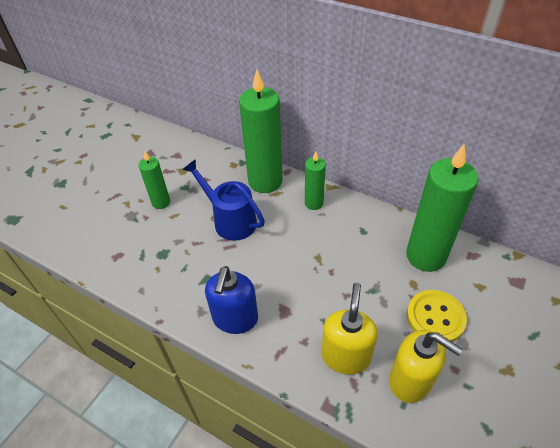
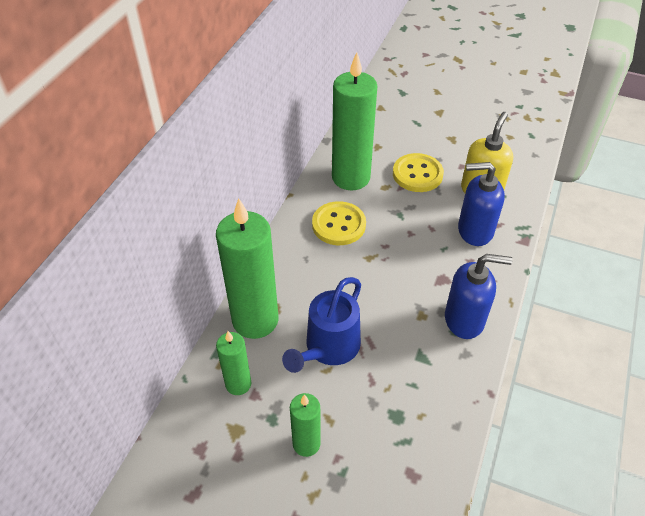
camera: 100 degrees left, 0 degrees up
green candle [305,152,326,210] -> green candle moved to [216,331,251,395]
yellow soap dispenser [322,283,378,375] -> blue soap dispenser [458,162,505,246]
none -> yellow button [312,201,366,245]

